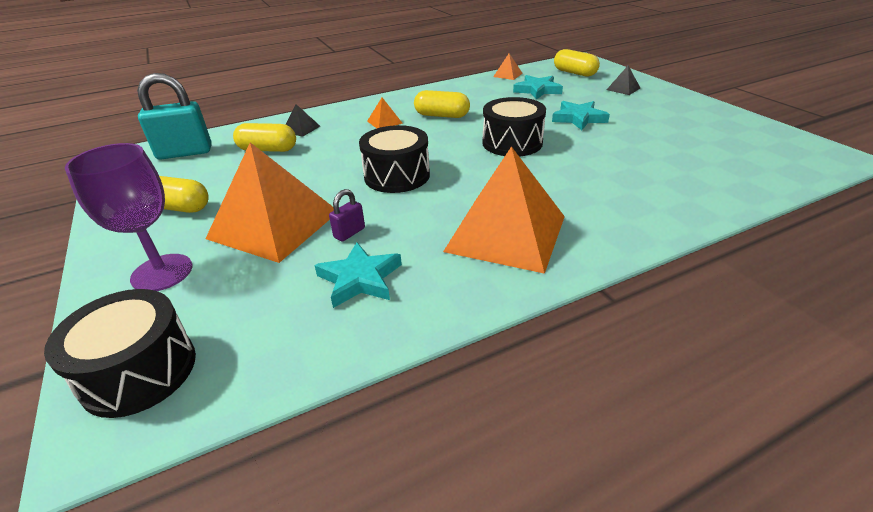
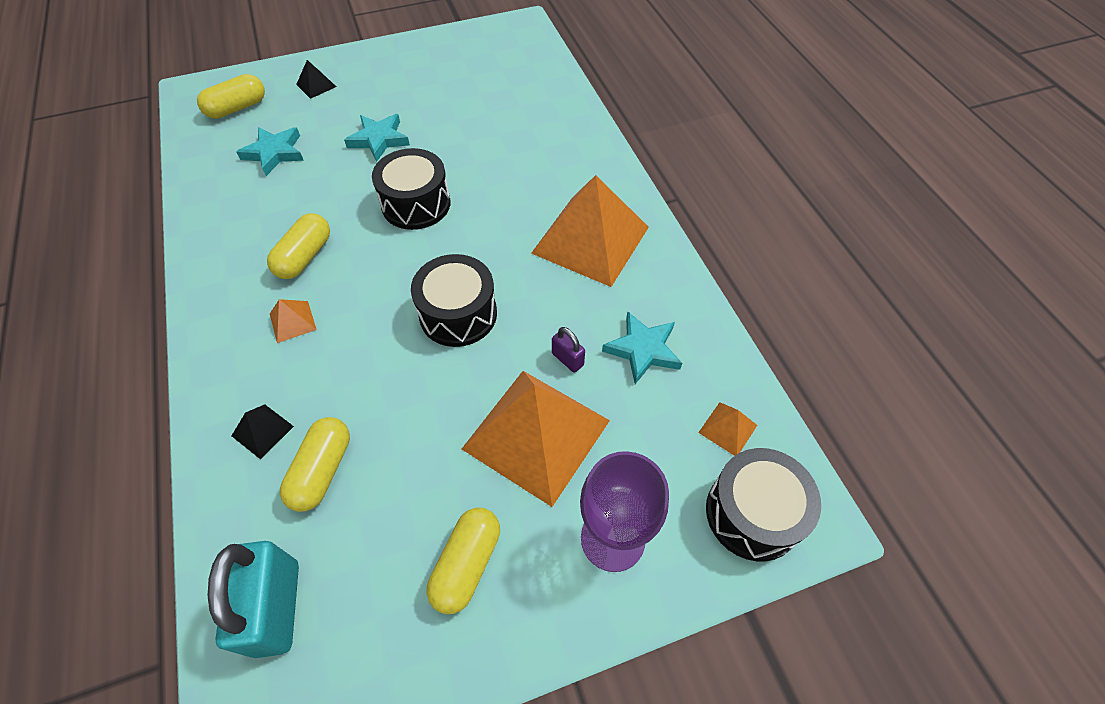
camera: 85 degrees left, 20 degrees up
orange pyramid [493,53,522,80] -> orange pyramid moved to [698,402,757,456]

